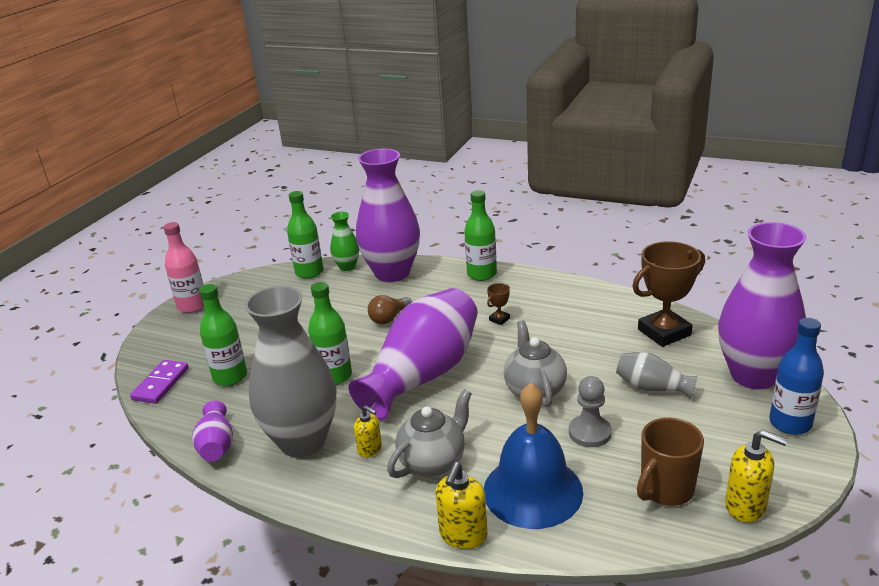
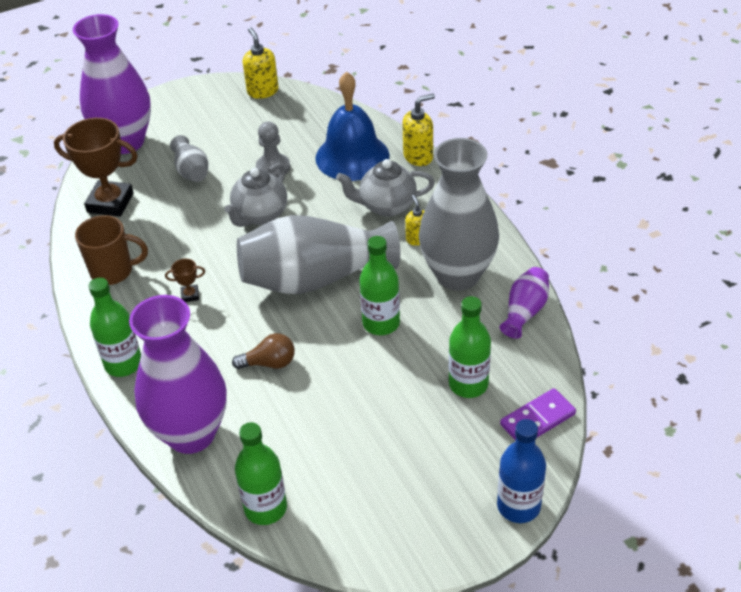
camera: 140 degrees left, 15 degrees up
pink bottle [163,222,204,313] -> none
green vase [330,212,359,271] -> none
purple vase [348,288,478,420] -> grey vase [237,215,400,294]
brown mug [637,418,704,506] -> brown mug moved to [75,215,148,285]
blue bottle [769,318,824,435] -> blue bottle moved to [497,419,546,523]

